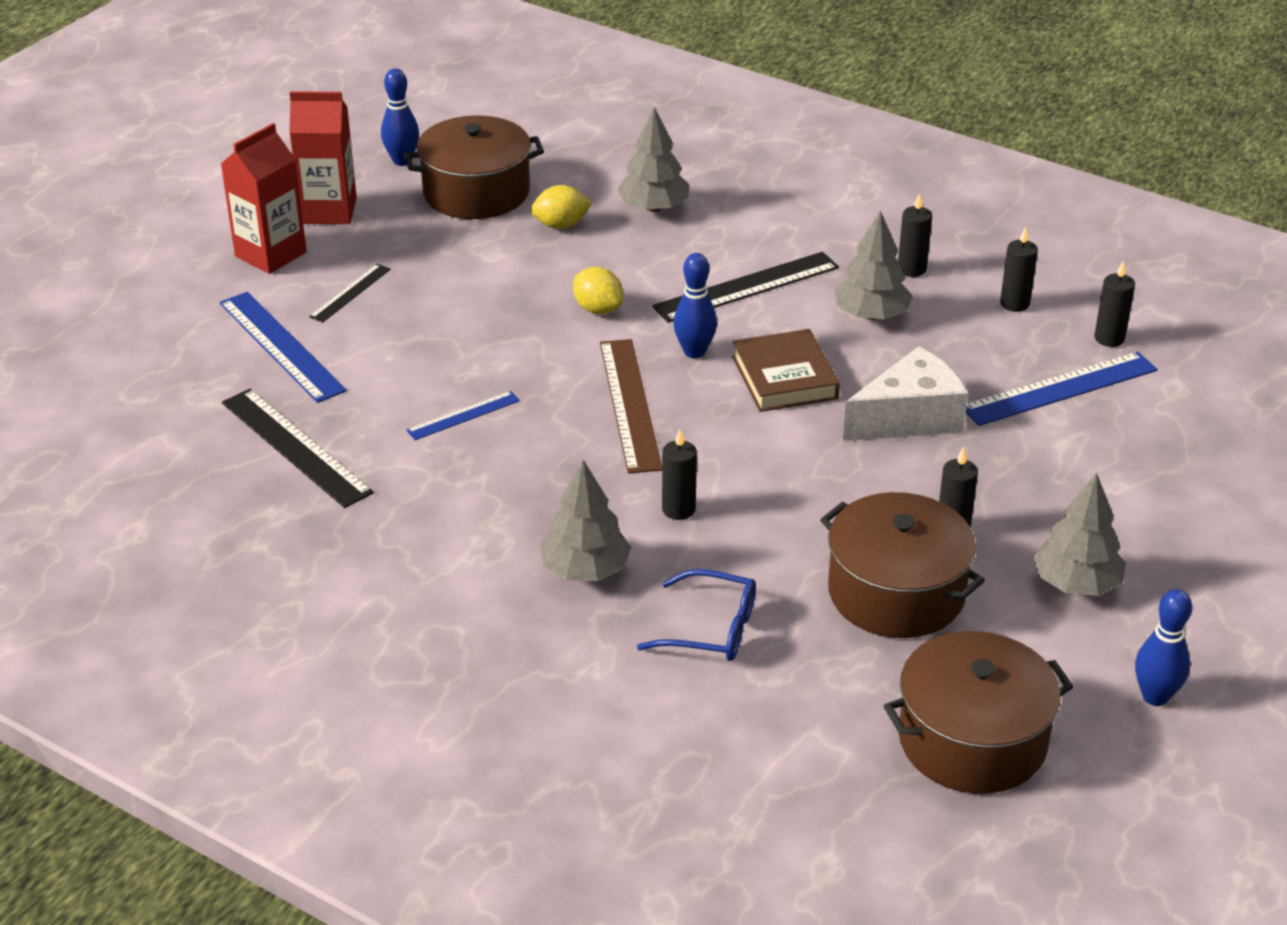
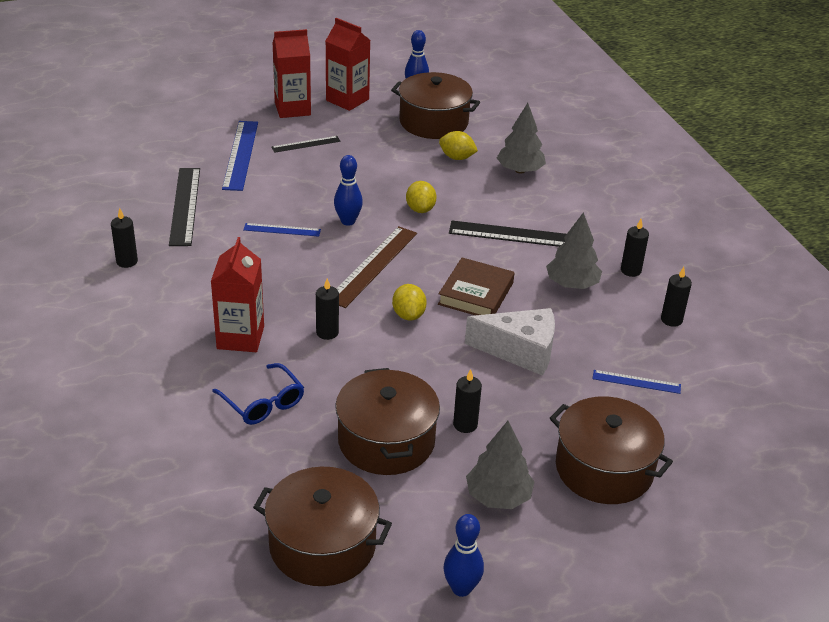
camera: 35 degrees right, 0 degrees up
grey tree [540,460,632,581] -> red carton [211,237,264,352]
blue bowling pin [673,253,717,358] -> blue bowling pin moved to [334,155,363,226]
blue ruler [966,352,1158,426] -> blue ruler [593,370,681,394], size x0.55
black candle [1094,261,1135,347] -> black candle moved to [111,208,138,268]
none -> yellow lemon [392,284,427,321]
none -> brown pot [550,396,673,504]

